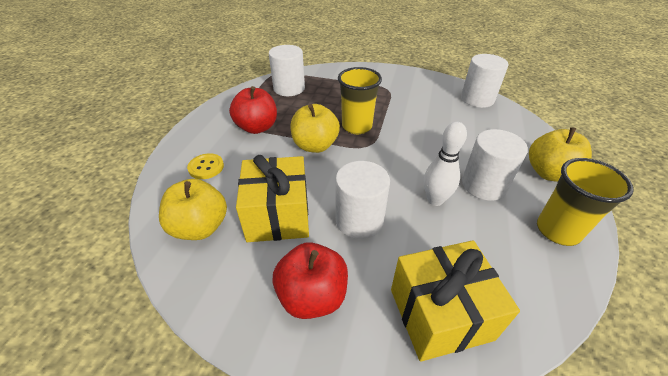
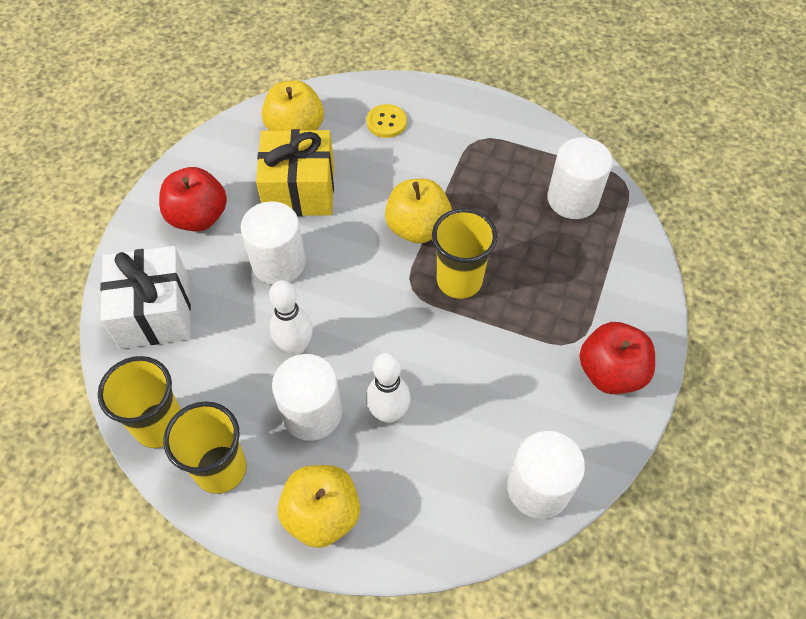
camera: 95 degrees right, 15 degrees up
red apple [229,86,277,134] -> red apple moved to [579,322,655,394]
yellow gift [391,240,520,362] -> white gift [100,246,191,349]
none -> yellow cup [98,356,181,448]
none -> white bowling pin [366,353,410,423]

